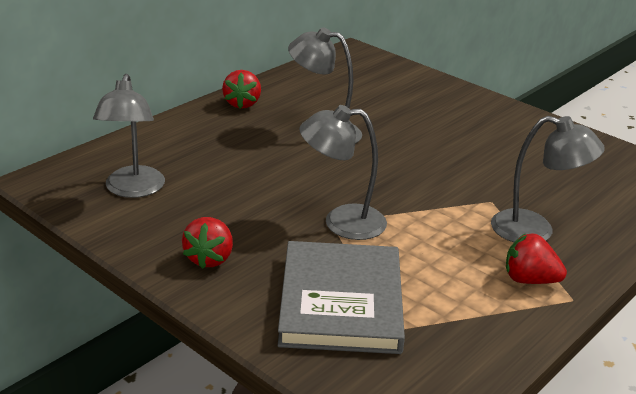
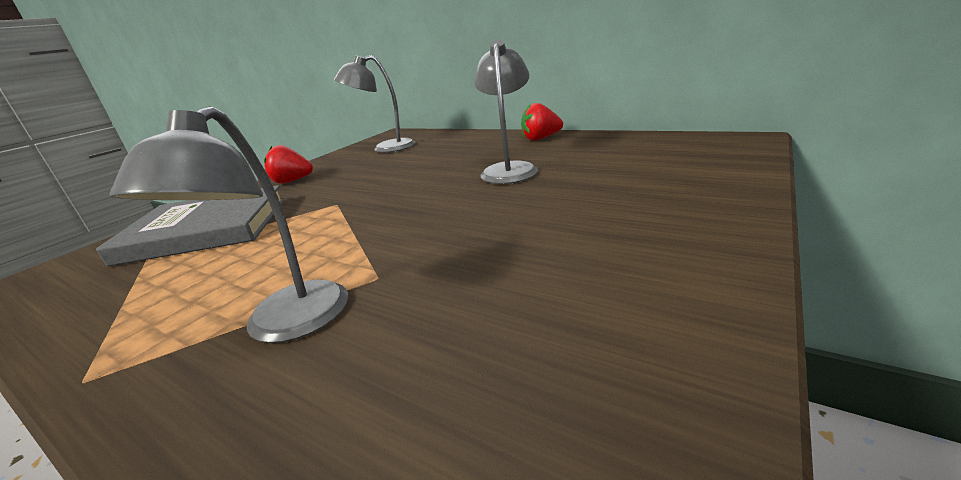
camera: 85 degrees right, 5 degrees down
grey lamp [299,105,387,240] -> none
red strawberry [506,233,567,284] -> none

